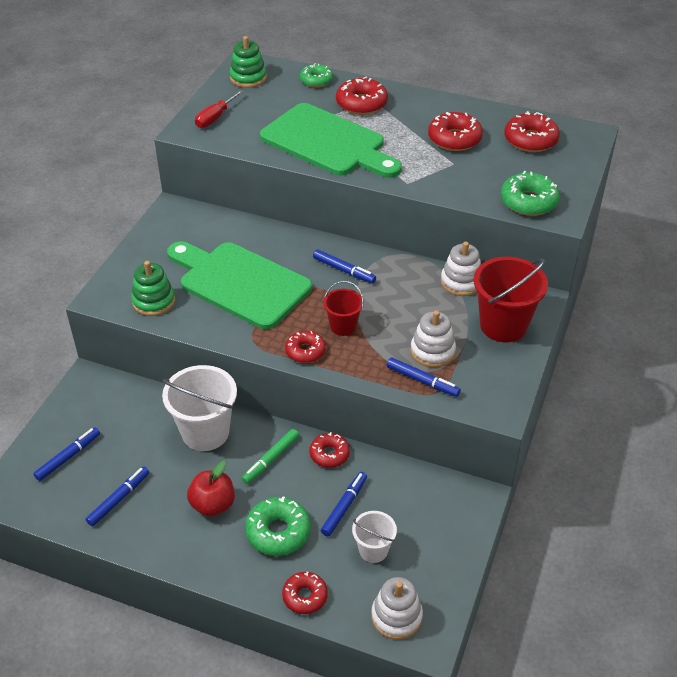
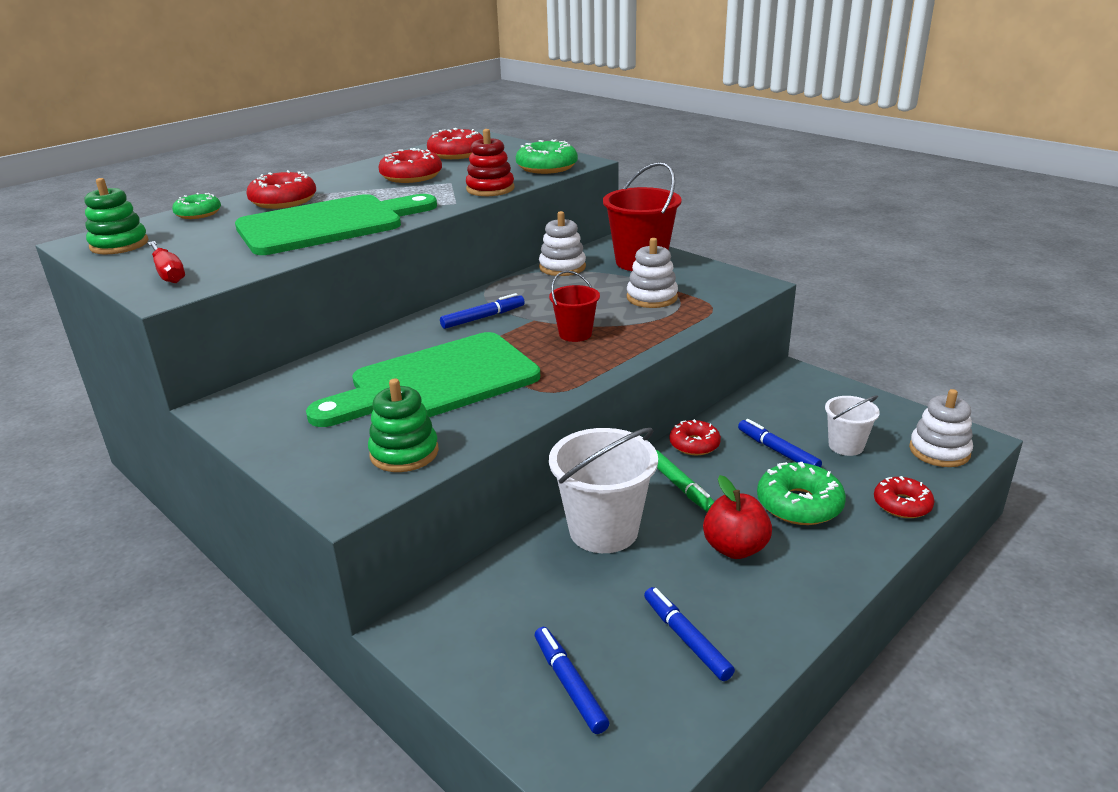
camera: 65 degrees left, 15 degrees down
red donut [285,331,326,363] -> none
blue marker [387,357,461,397] -> none
none -> red stacking toy [466,129,514,196]

